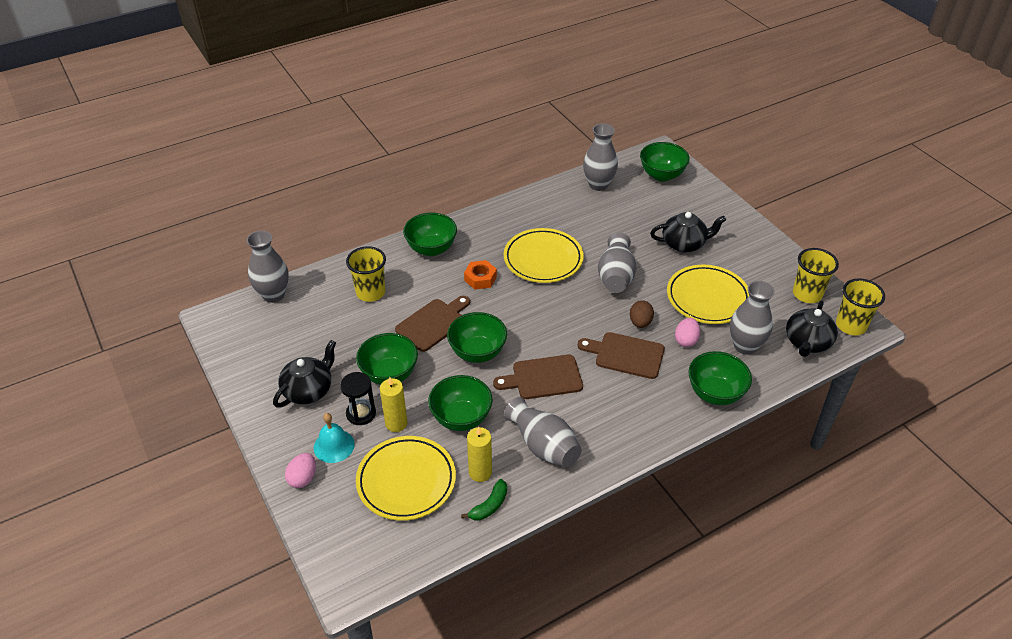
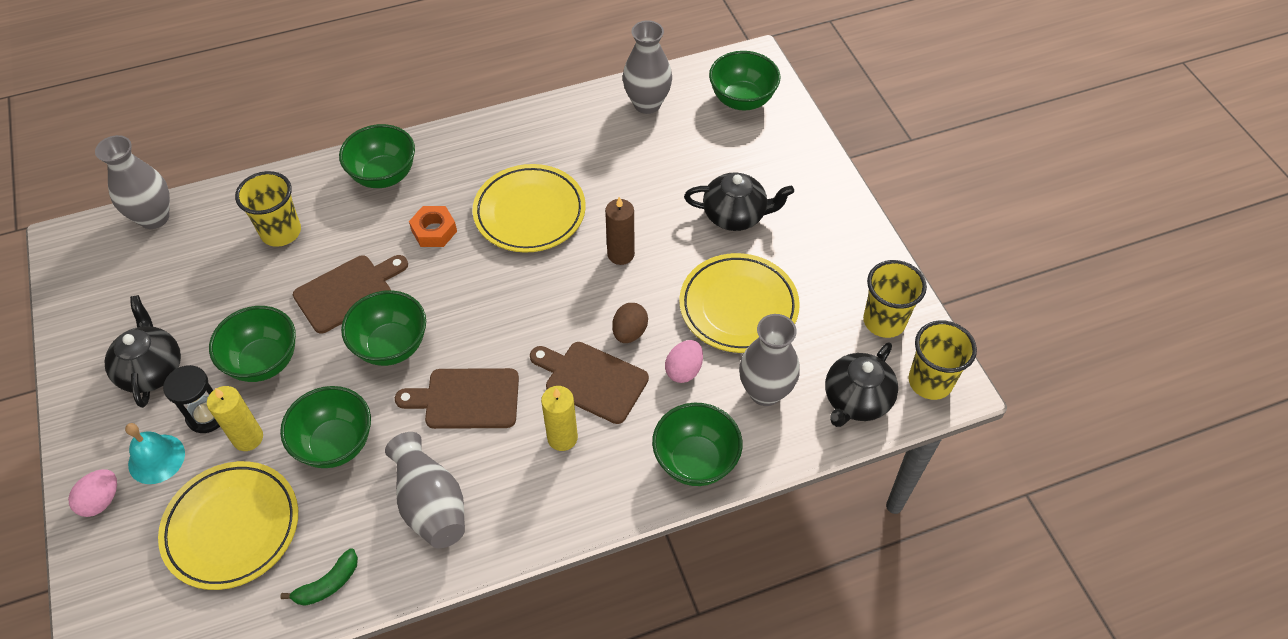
camera: 10 degrees right, 10 degrees up
black teapot [273,340,336,408] -> black teapot turned 60 degrees counterclockwise [104,295,181,408]
yellow candle [467,427,492,482] -> yellow candle moved to [541,386,578,451]
grey vase [598,232,637,293] -> brown candle [605,197,635,265]

